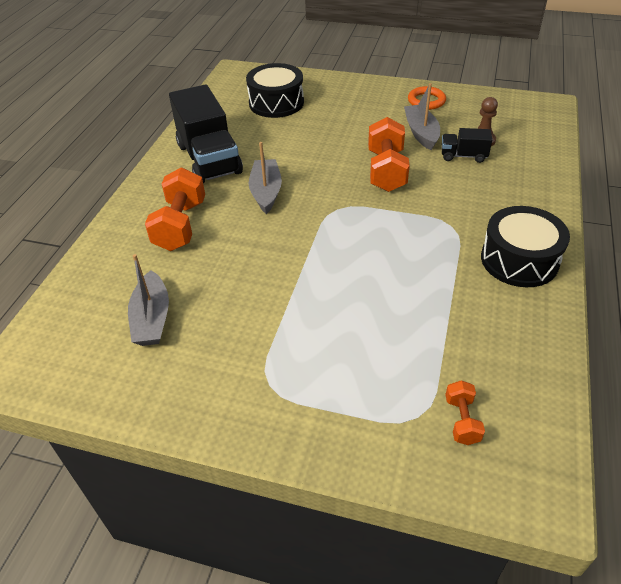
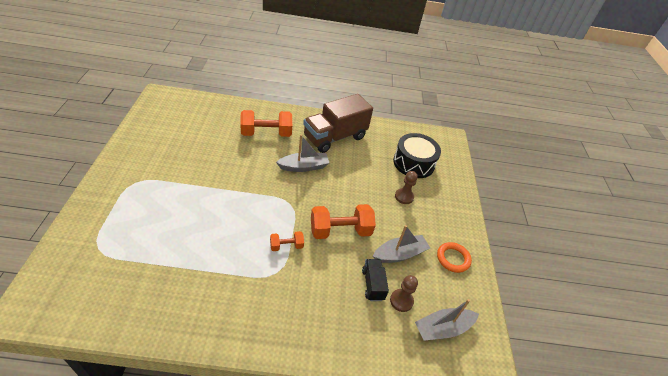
camera: 70 degrees right, 0 degrees up
grey boat [128,254,169,346] -> grey boat moved to [415,299,479,341]
black truck [169,85,243,183] -> brown truck [303,94,373,153]
orange dumbbell [445,380,485,445] -> orange dumbbell moved to [270,231,304,251]
black drum [481,206,570,287] -> none
none -> brown pawn [395,171,418,204]

